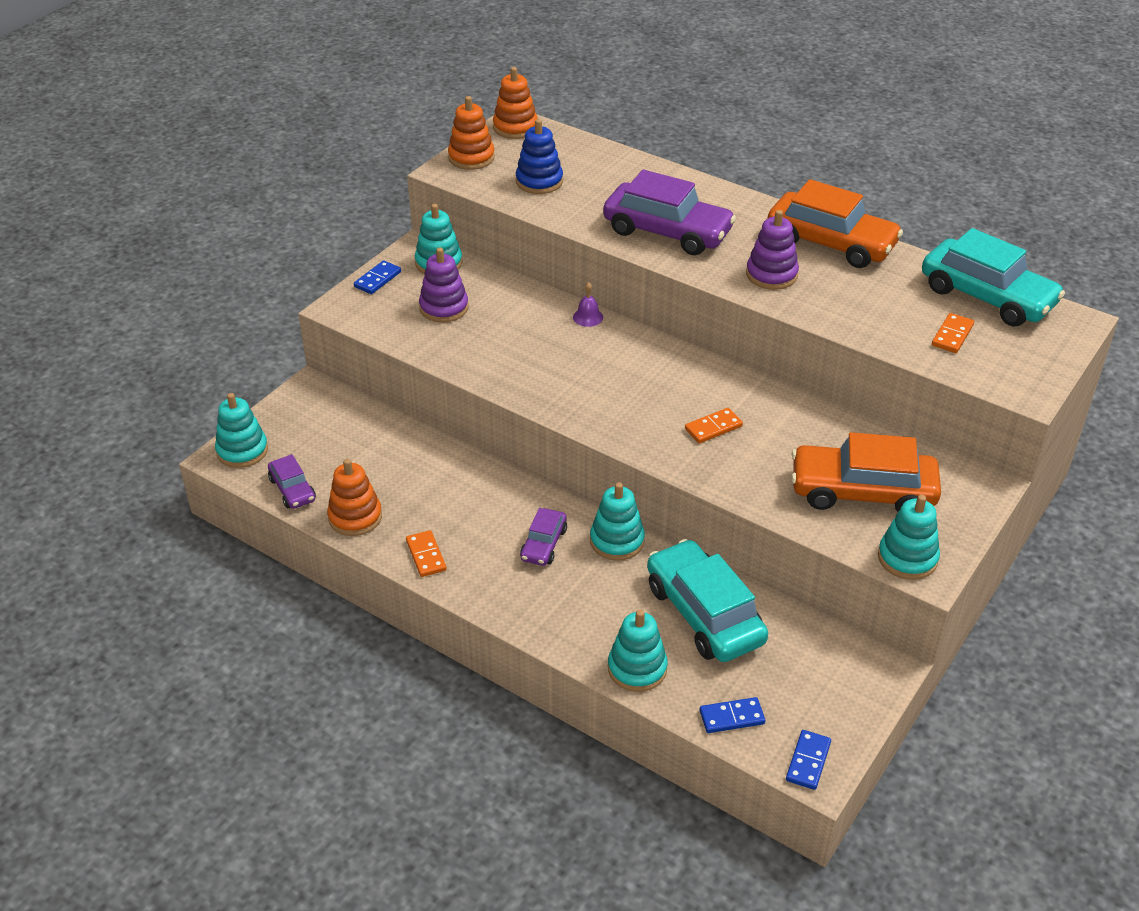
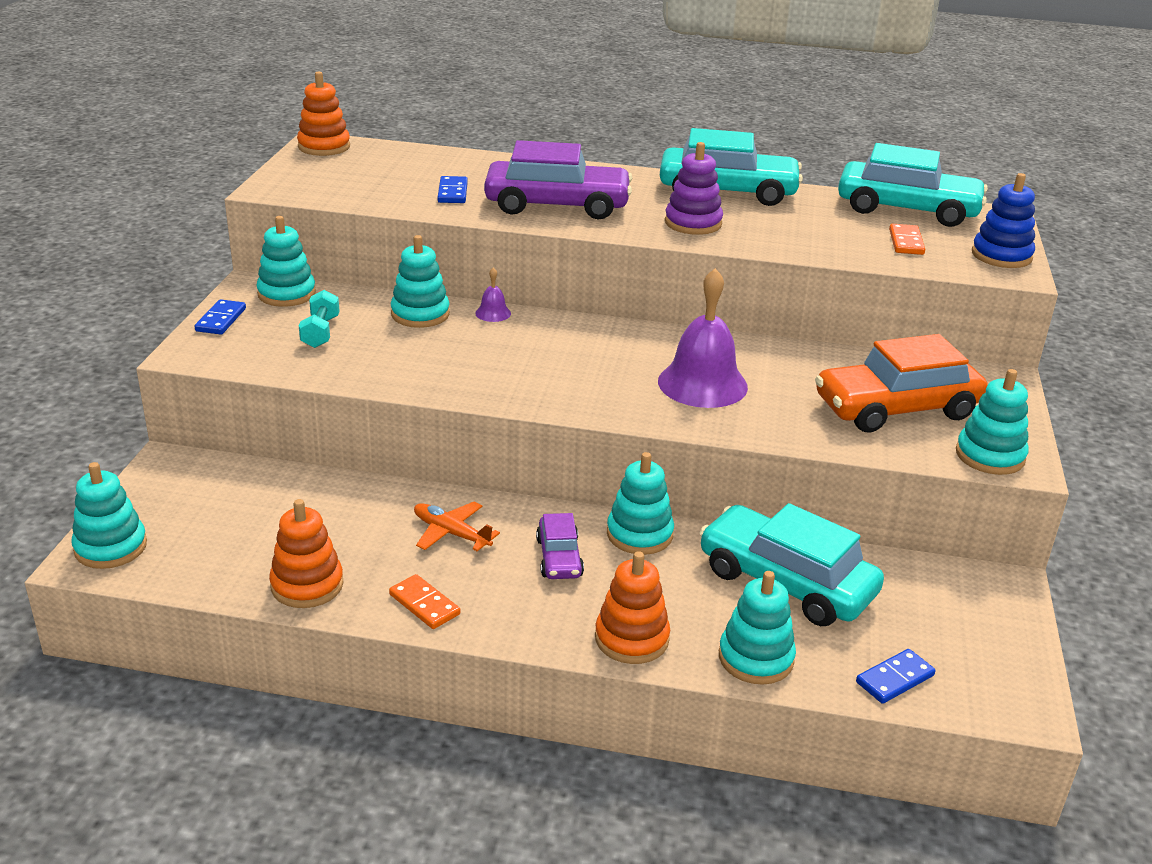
camera: 25 degrees left, 10 degrees down
purple car [268,454,316,509] -> none
purple stacking toy [419,247,469,322] -> turquoise dumbbell [299,290,340,348]
orange stacking toy [448,96,495,170] -> orange stacking toy moved to [595,551,670,664]
blue stacking toy [516,119,563,194] -> blue stacking toy moved to [972,173,1035,268]
orange domino [685,408,743,443] -> purple bell [658,268,748,408]
orange car [767,179,903,268] -> turquoise car [660,128,803,206]
blue domino [786,730,831,790] -> blue domino moved to [438,176,468,203]
none -> turquoise stacking toy [391,235,450,328]
none -> orange plane [414,502,500,551]

